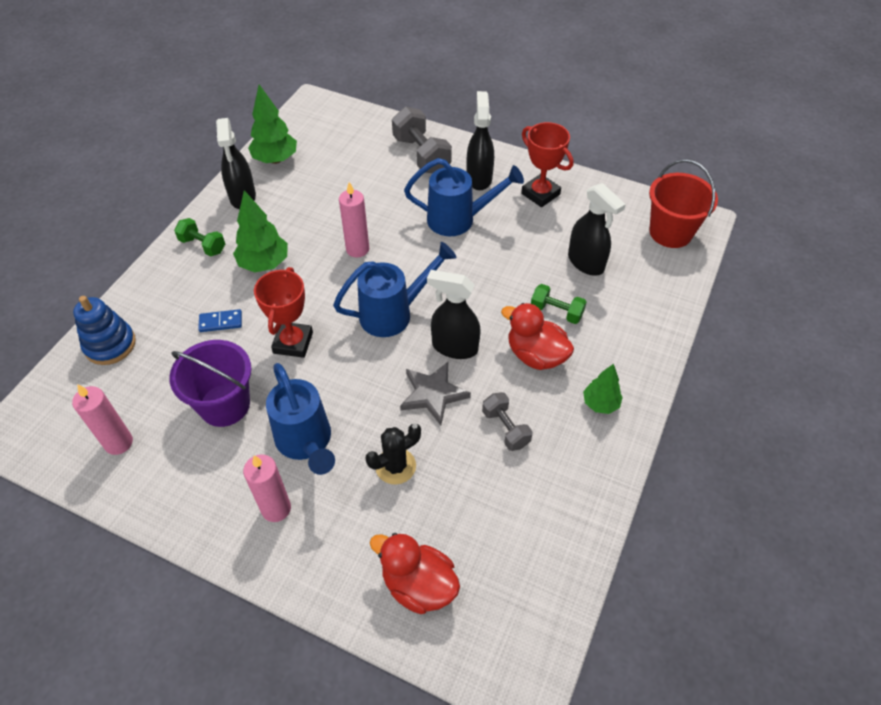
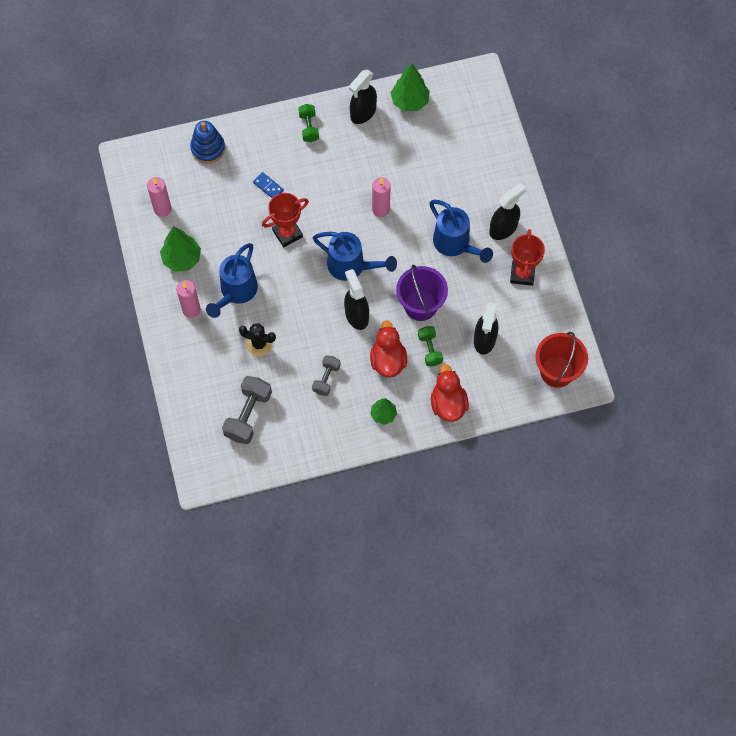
camera: 50 degrees right, 15 degrees up
purple bucket [169,340,251,427] -> purple bucket moved to [396,265,448,321]
green tree [233,190,288,272] -> green tree moved to [160,226,201,272]
red duck [370,533,460,614] -> red duck moved to [431,364,469,422]
grey dumbbell [392,107,452,174] -> grey dumbbell moved to [222,376,272,444]
grey star [400,362,471,425] -> none

